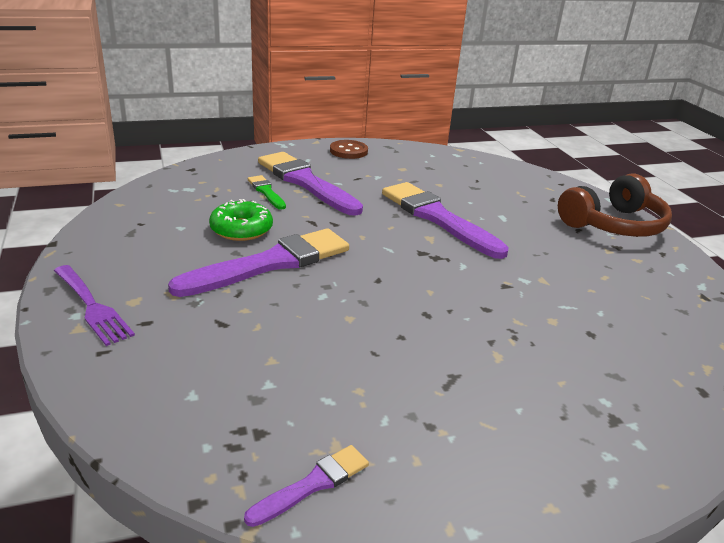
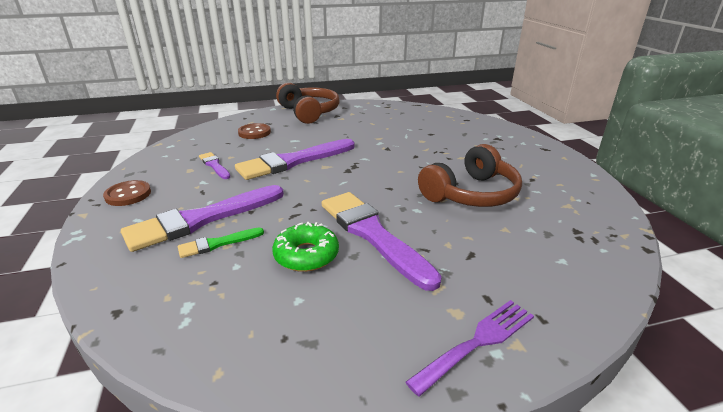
camera: 85 degrees left, 0 degrees up
purple brush [244,445,369,527] -> purple brush moved to [199,152,230,179]
none -> brown button [238,123,271,139]
none -> brown headphones [418,144,522,207]

